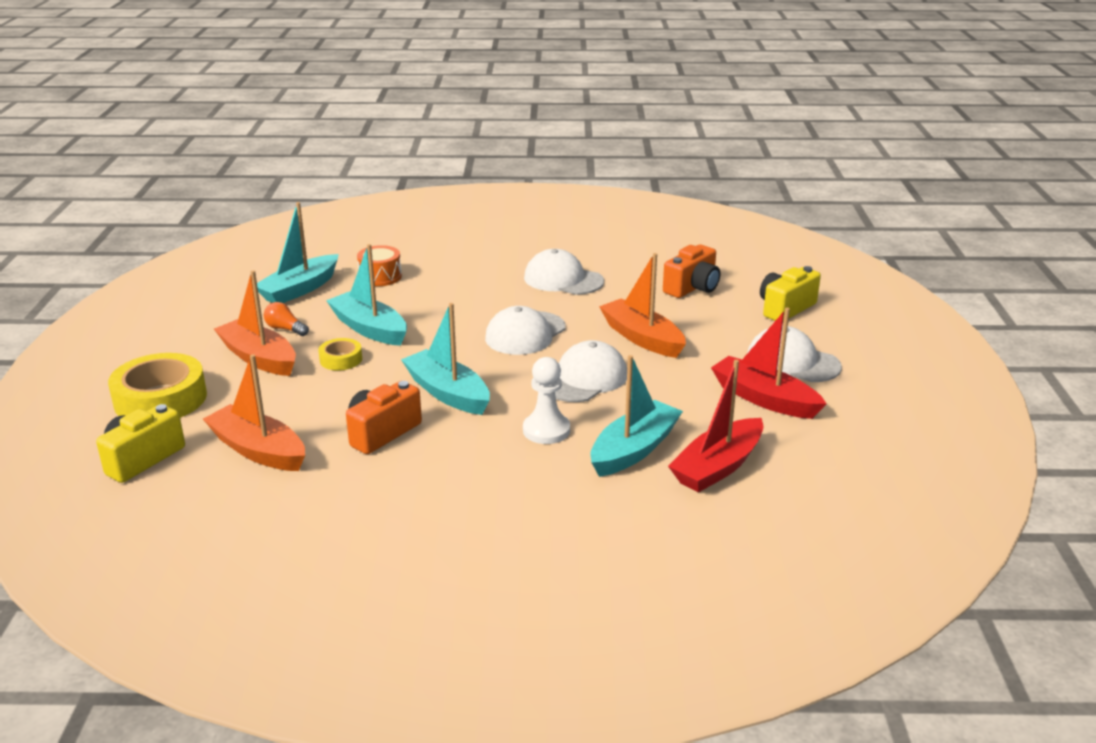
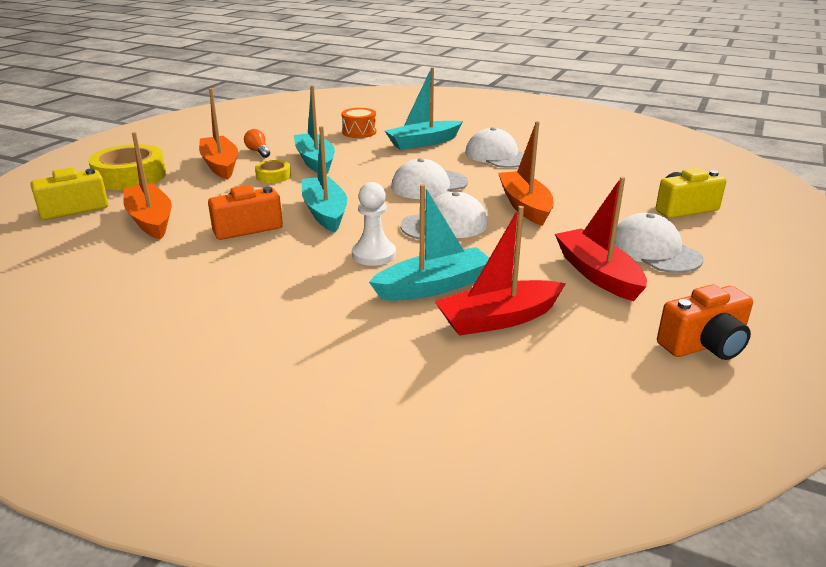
camera: 25 degrees right, 0 degrees up
turquoise boat [257,202,339,303] -> turquoise boat moved to [385,67,463,150]
orange camera [663,244,720,298] -> orange camera moved to [657,284,753,360]

